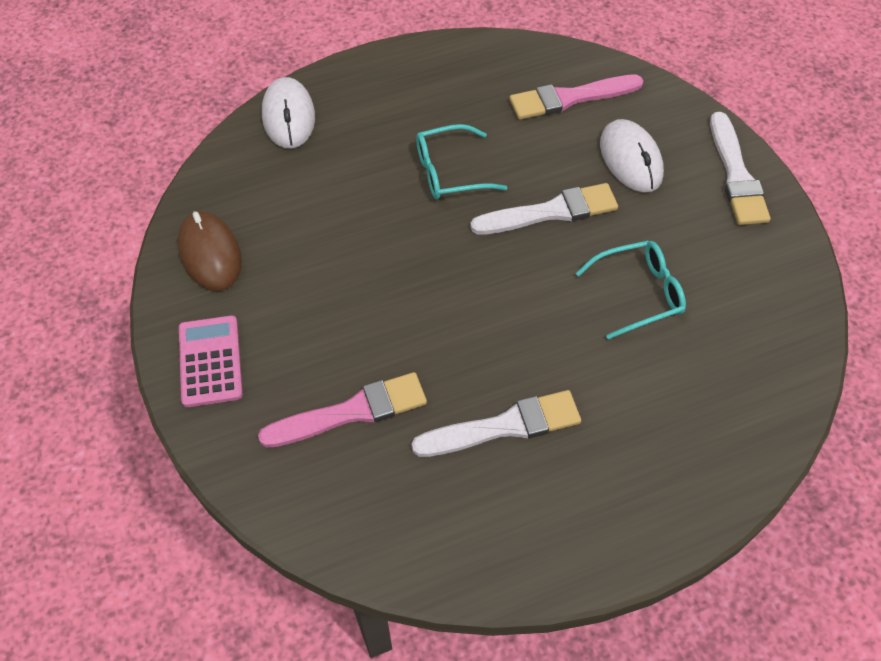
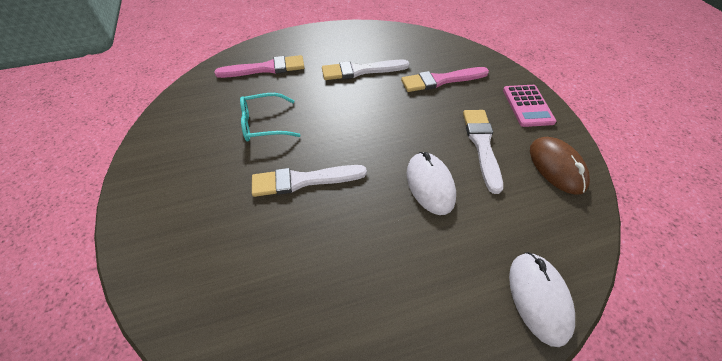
camera: 175 degrees left, 5 degrees down
turquoise glasses [416,124,508,199] -> none
pink brush [509,75,643,120] -> pink brush moved to [215,55,305,78]
white mouse [600,119,664,192] -> white mouse moved to [406,152,456,215]
white brush [710,112,771,225] -> white brush moved to [463,110,503,194]

